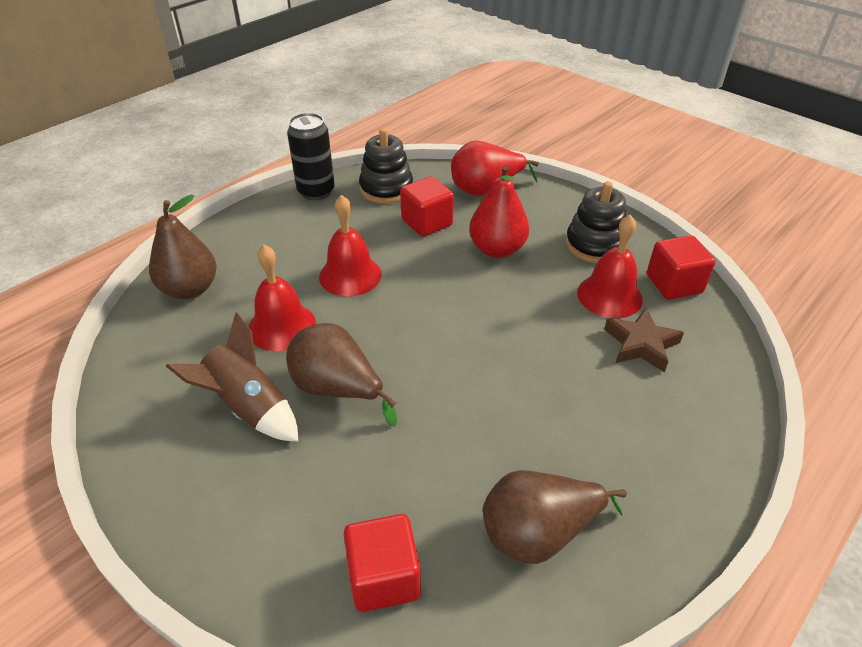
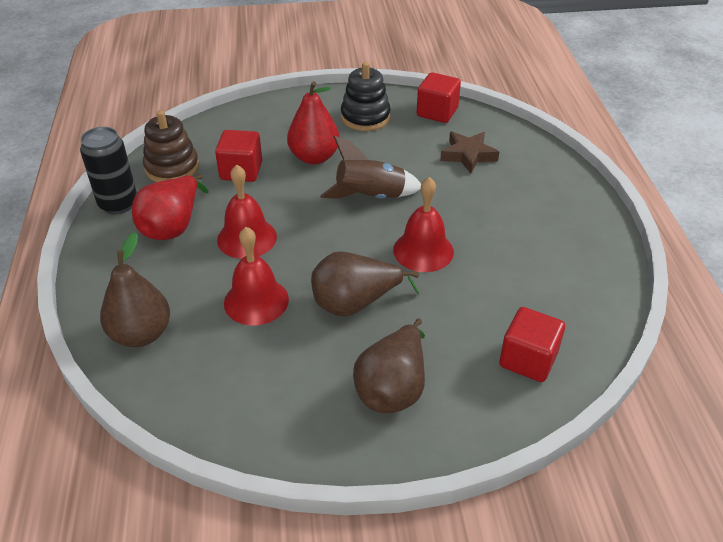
camera: 50 degrees left, 0 degrees up
brown rocket [166,312,298,441] -> brown rocket moved to [320,136,421,199]
black stacking toy [359,128,413,204] -> brown stacking toy [143,110,199,182]
red pear [451,141,539,196] -> red pear moved to [132,174,209,240]
brown pear [483,470,627,564] -> brown pear moved to [353,319,425,413]
red bell [577,214,643,318] -> red bell moved to [393,177,454,272]

